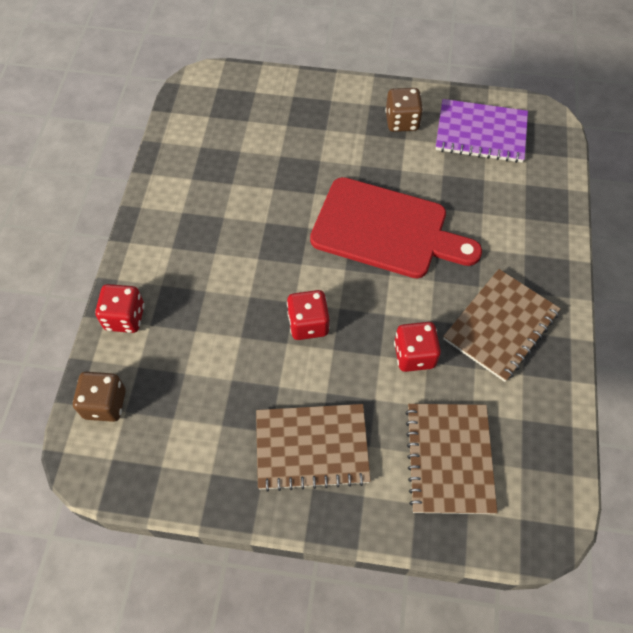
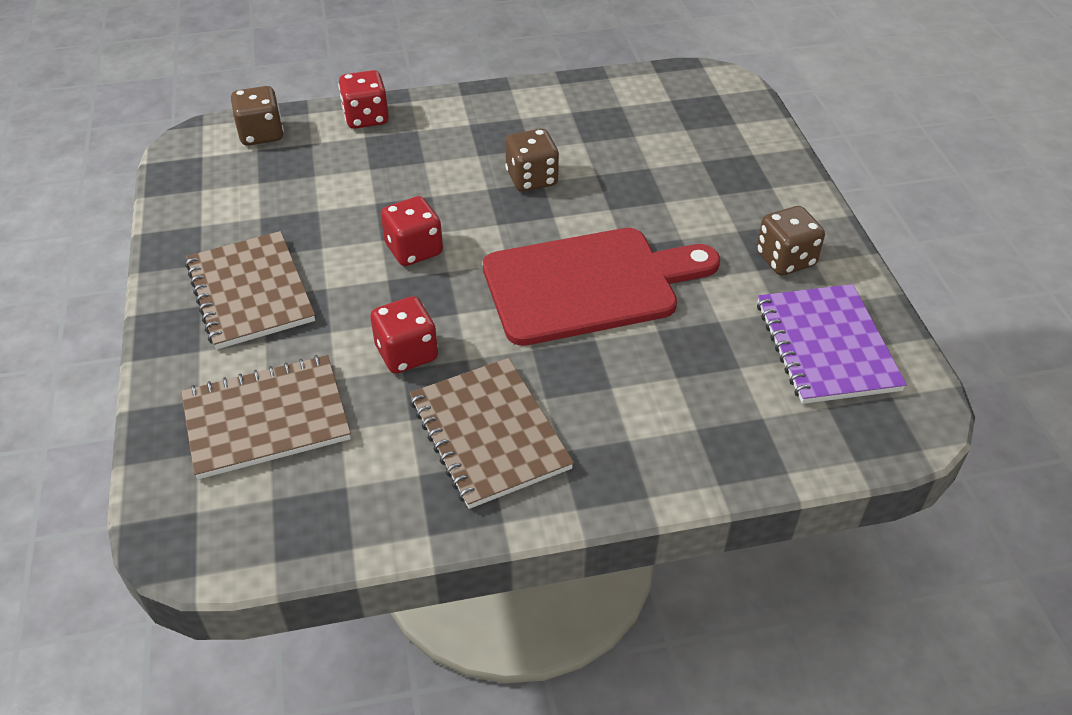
camera: 70 degrees right, 15 degrees down
red cutting board [310,177,482,278] -> red cutting board turned 105 degrees counterclockwise [483,228,720,346]
brown notebook [443,269,561,382] -> brown notebook turned 45 degrees clockwise [410,358,574,509]
none -> brown dice [505,129,559,192]

